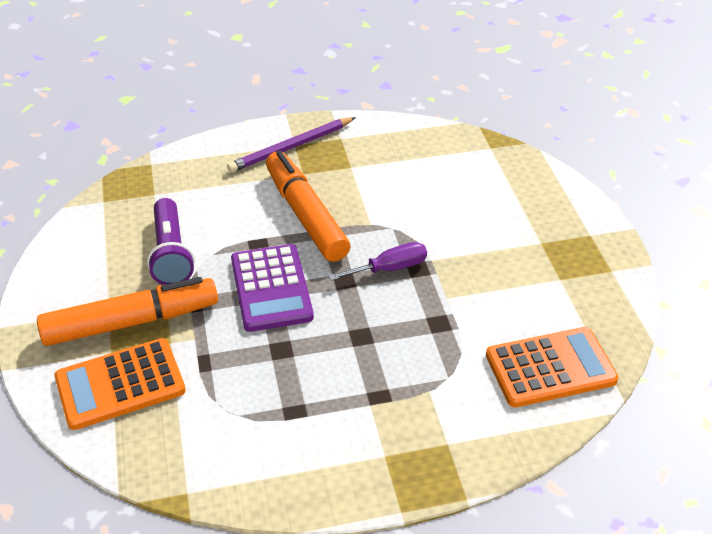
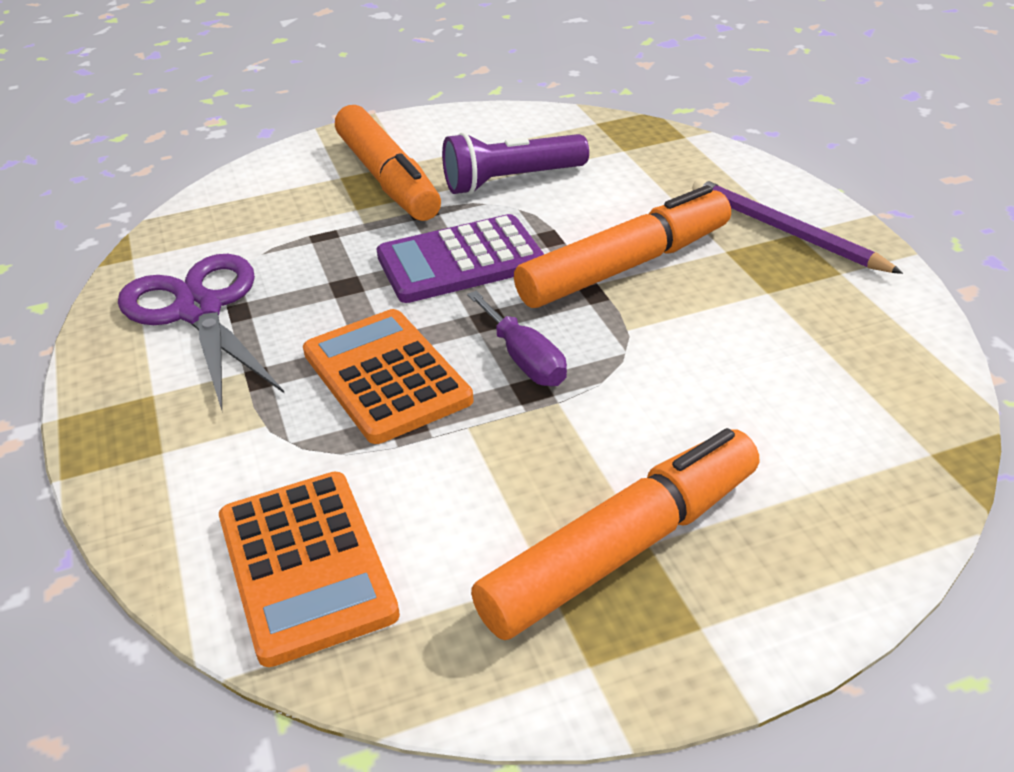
camera: 85 degrees right, 5 degrees down
orange calculator [54,338,186,430] -> orange calculator moved to [303,309,474,444]
none -> purple scissors [118,254,285,410]
none -> orange marker [471,428,760,640]

